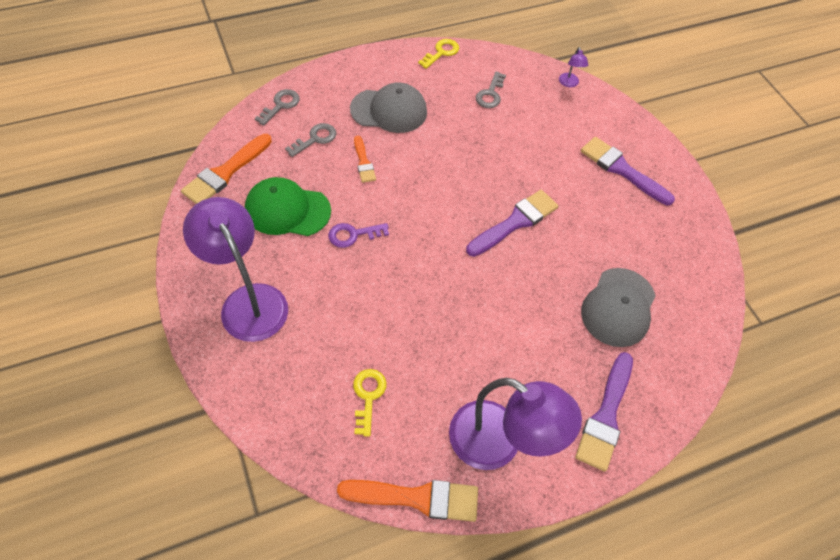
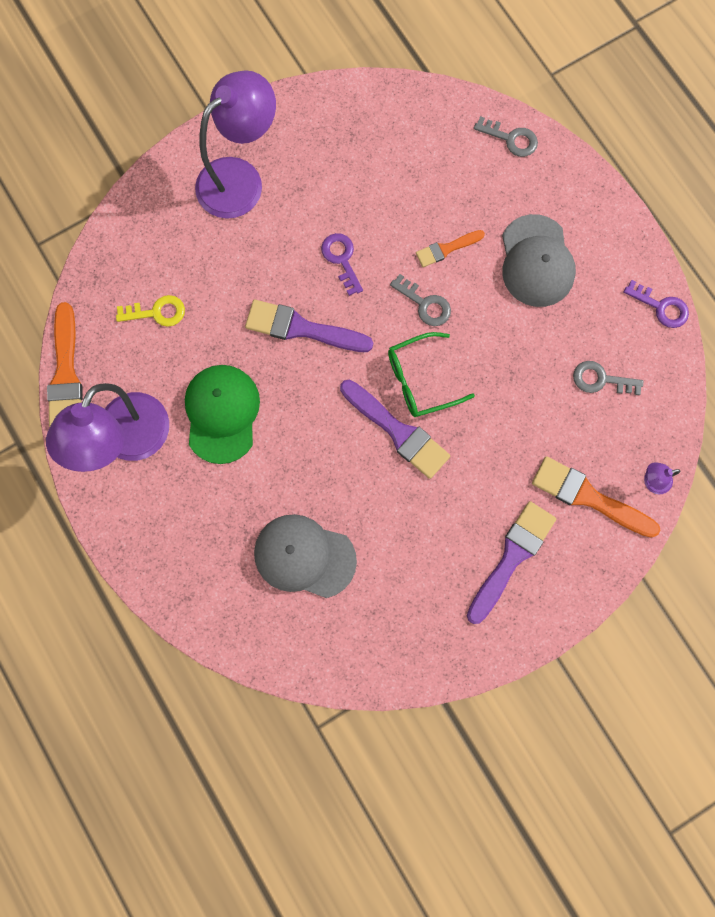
camera: 85 degrees right, 20 degrees up
orange brush [181,134,272,204] -> orange brush moved to [532,456,660,538]
green cap [245,177,331,236] -> green cap moved to [185,365,260,464]
grey key [285,123,336,157] -> grey key moved to [390,274,451,326]
yellow key [418,39,459,69] -> purple key [623,280,689,328]
purple brush [575,352,633,472] -> purple brush moved to [245,300,373,352]
none -> green glasses [388,332,475,417]

